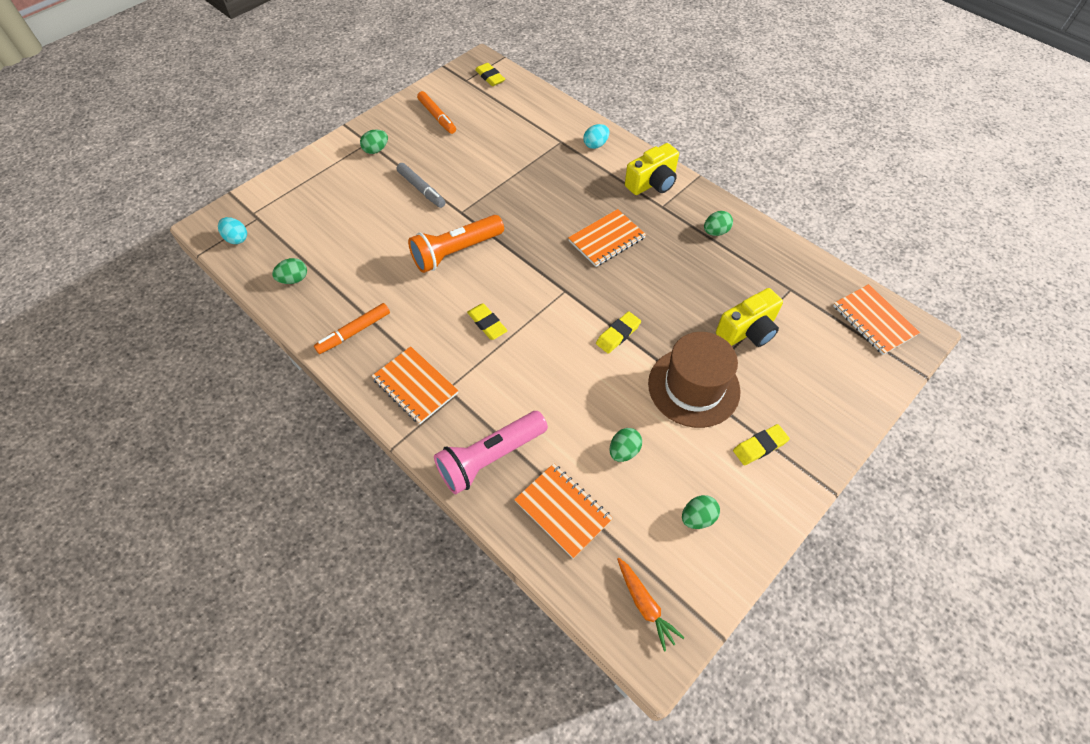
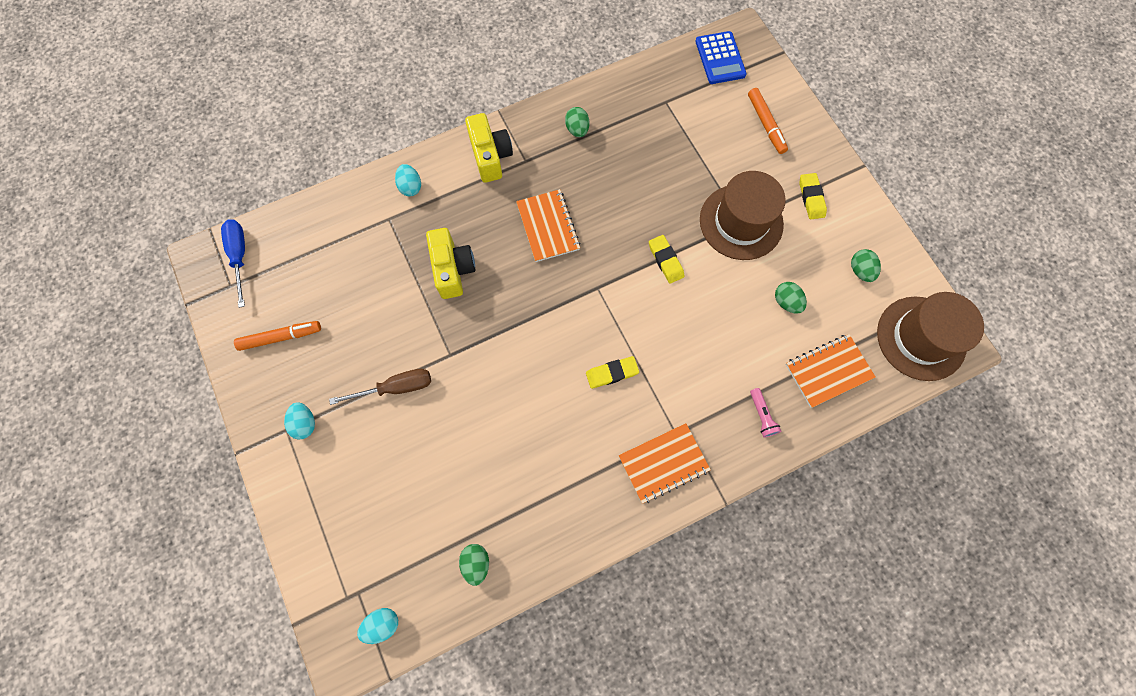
camera: 70 degrees left, 15 degrees up
orange marker [314,303,390,354] -> orange marker moved to [748,88,788,154]
green egg [360,129,388,154] -> turquoise egg [284,402,315,440]
grey marker [396,163,445,208] -> brown screwdriver [329,369,431,405]
orange flashlight [408,215,504,273] -> none
pink flashlight [434,411,548,494] -> pink flashlight [750,388,781,438], size x0.45
yellow eraser [475,63,505,86] -> blue screwdriver [221,219,245,308]
orange carrot [617,557,684,652] -> brown hat [877,292,984,381]
yellow camera [716,288,783,347] -> yellow camera moved to [426,228,475,299]
orange notebook [833,284,920,355] -> blue calculator [695,31,747,84]

